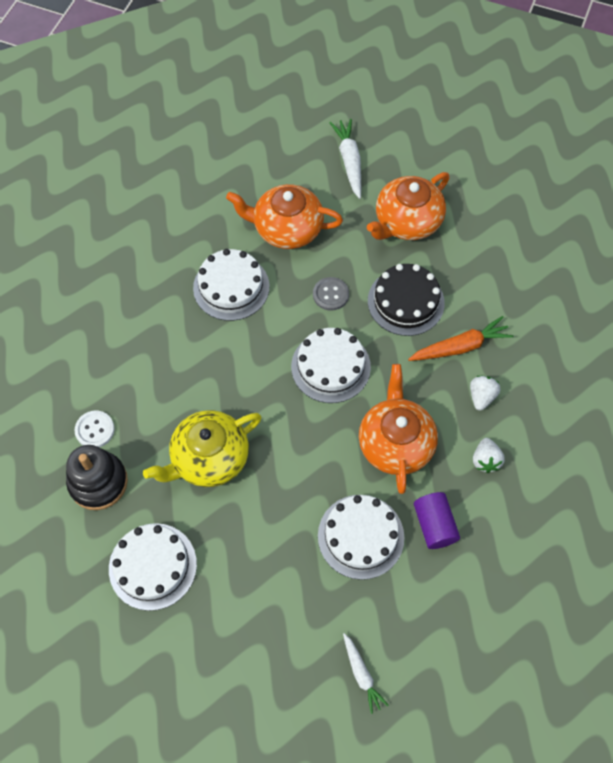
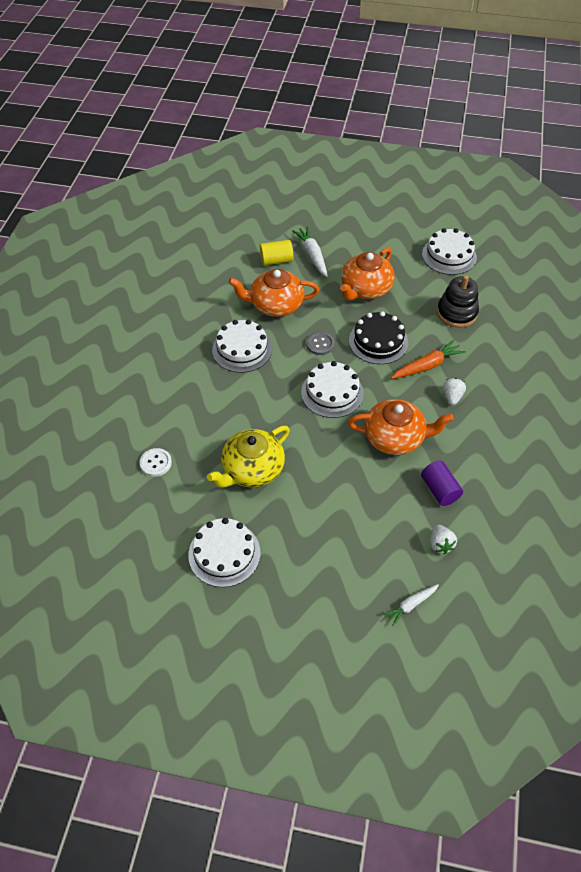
camera: 10 degrees left, 10 degrees down
black stacking toy [66,445,128,510] -> black stacking toy moved to [437,275,479,328]
white cake [318,495,404,580] -> white cake moved to [422,228,477,275]
white carrot [343,633,388,714] -> white carrot turned 90 degrees clockwise [383,584,439,626]
orange teapot [359,364,438,494] -> orange teapot turned 105 degrees clockwise [348,399,454,455]
white strawberry [473,438,505,473] -> white strawberry moved to [430,525,457,554]
none -> yellow cylinder [260,240,293,265]

